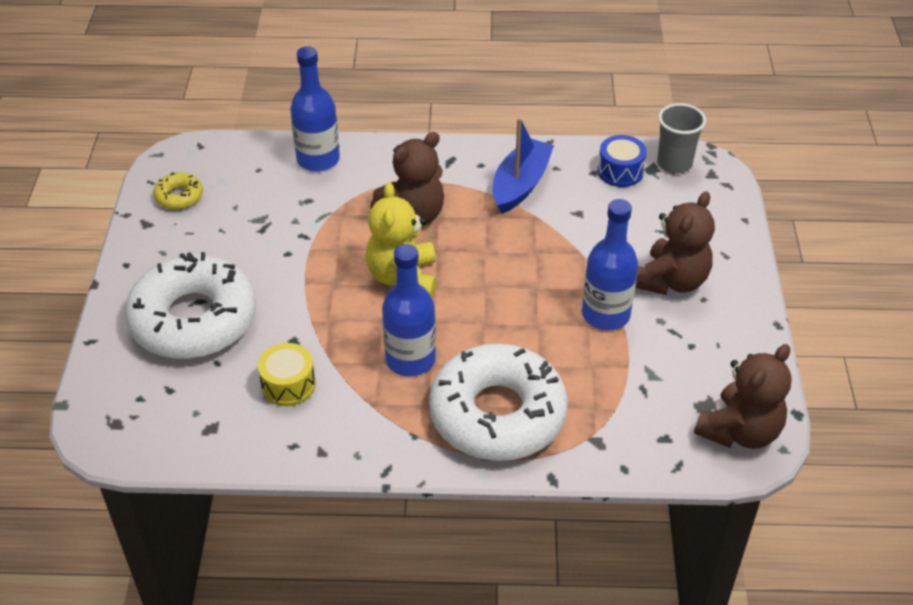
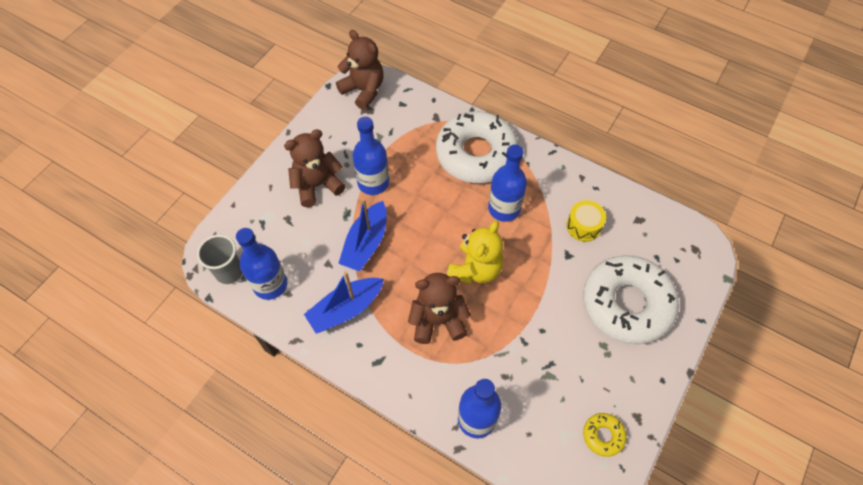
camera: 150 degrees left, 15 degrees up
blue drum [598,135,647,187] -> blue bottle [236,228,287,300]
brown teddy bear [694,344,792,449] -> brown teddy bear turned 60 degrees clockwise [336,30,384,110]
none -> blue boat [338,198,387,271]

